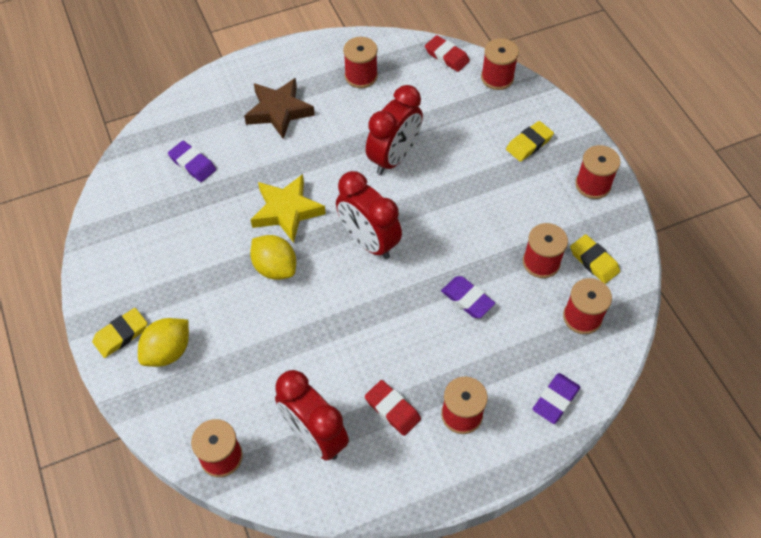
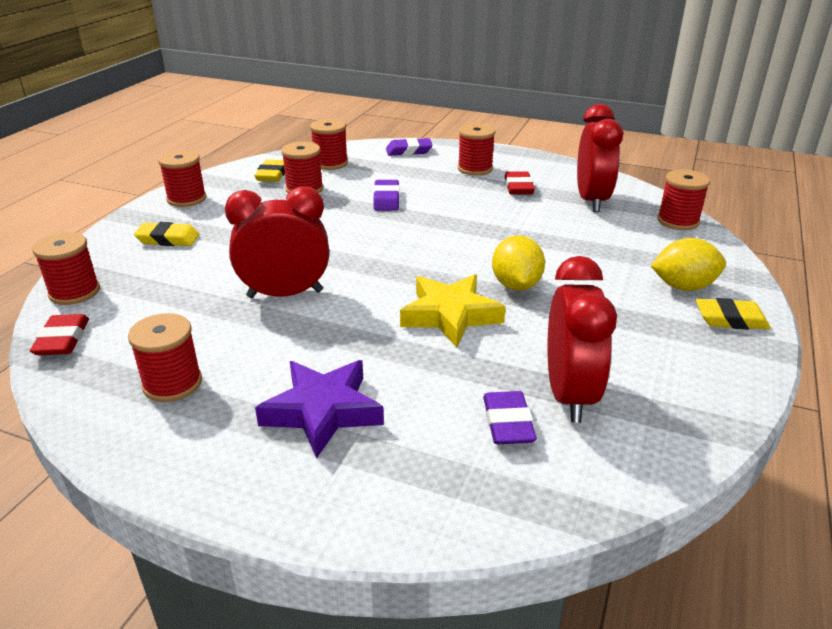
camera: 135 degrees left, 25 degrees down
brown star [244,78,315,139] -> purple star [255,360,384,459]
red clock [336,171,402,259] -> red clock moved to [547,256,617,423]

